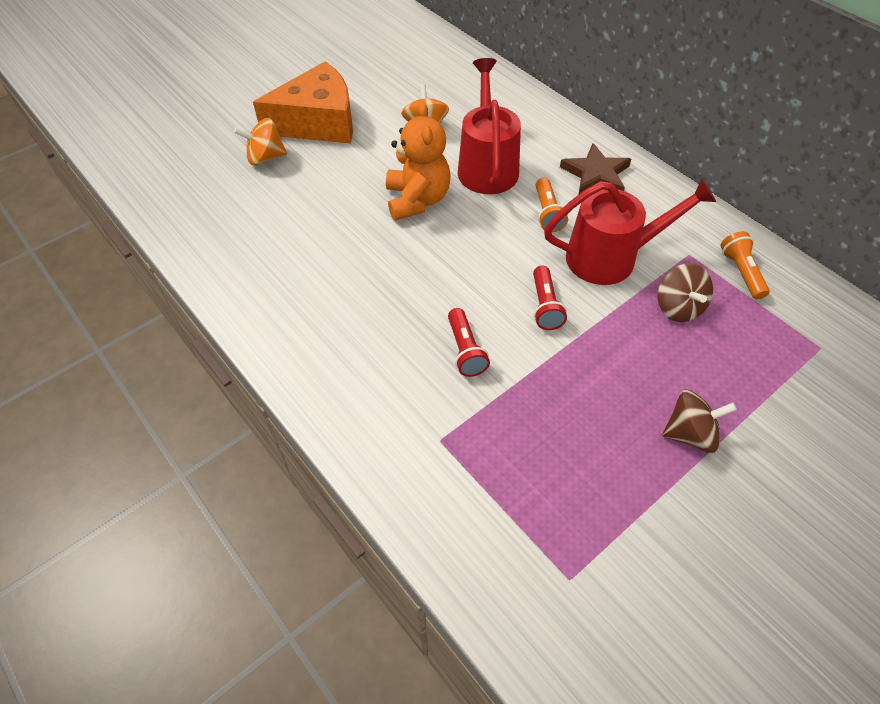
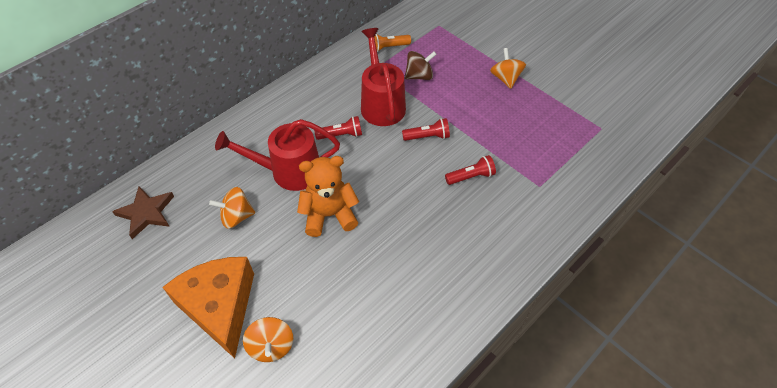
camera: 95 degrees left, 0 degrees up
orange flashlight [536,178,568,232] -> red flashlight [314,116,362,140]
brown star [560,143,631,195] -> brown star moved to [112,186,174,239]
brown spinning top [662,390,737,453] -> orange spinning top [490,48,526,89]

